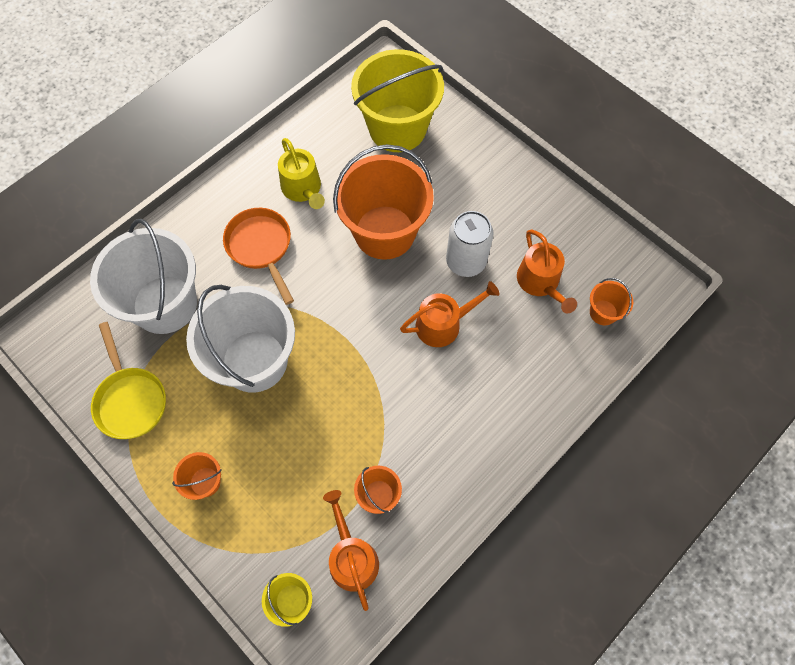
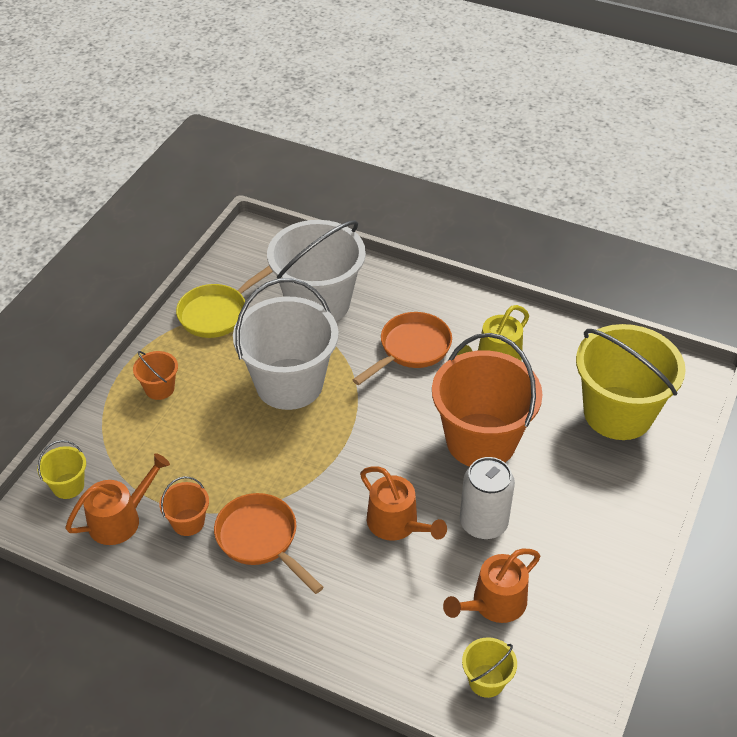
camera: 70 degrees right, 20 degrees down
orange bucket [590,278,633,325] -> yellow bucket [462,637,517,698]
none -> orange pan [214,493,323,594]

